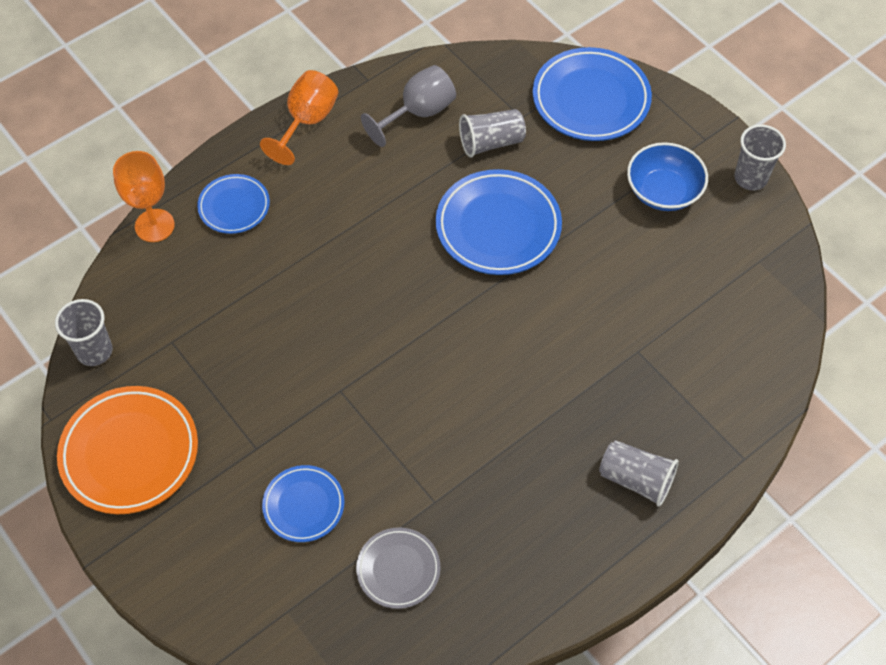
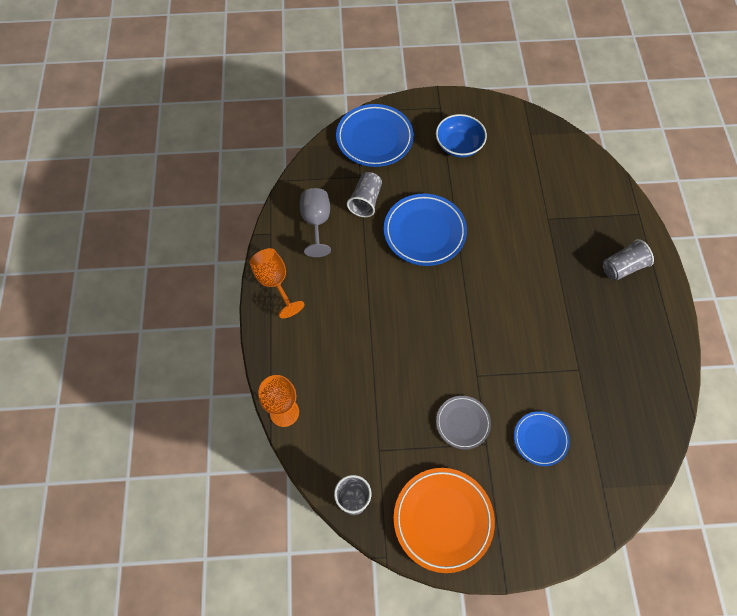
camera: 55 degrees left, 5 degrees up
blue plate [197,174,270,234] -> none
grey plate [356,527,441,609] -> grey plate moved to [436,396,491,449]
grey cup [734,124,786,191] -> none

